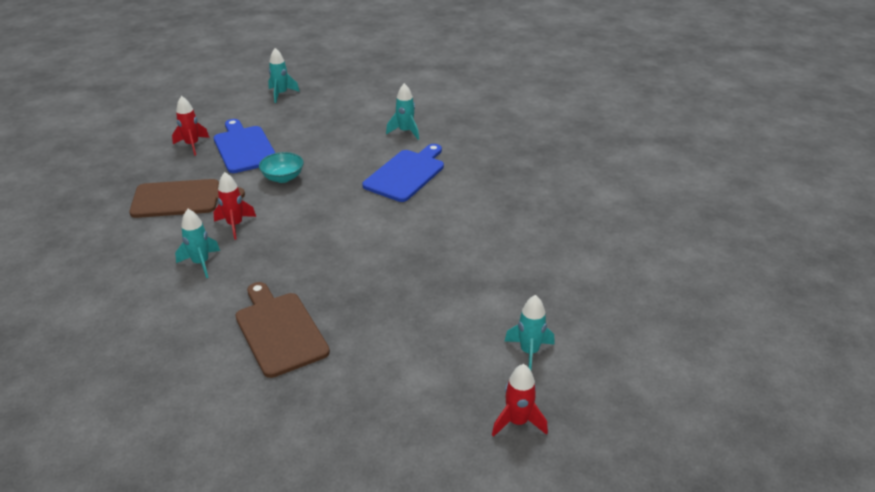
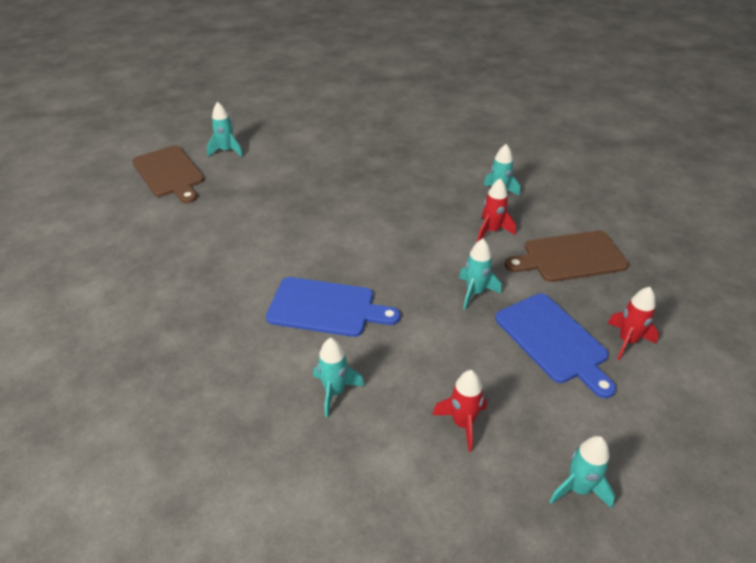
camera: 175 degrees right, 5 degrees up
brown cutting board [236,282,330,378] -> brown cutting board moved to [132,146,204,203]
turquoise bowl [259,152,304,183] -> turquoise rocket [459,239,501,310]
blue cutting board [362,144,444,202] -> blue cutting board turned 105 degrees counterclockwise [266,277,400,337]
red rocket [492,364,548,437] -> red rocket moved to [432,370,487,452]

